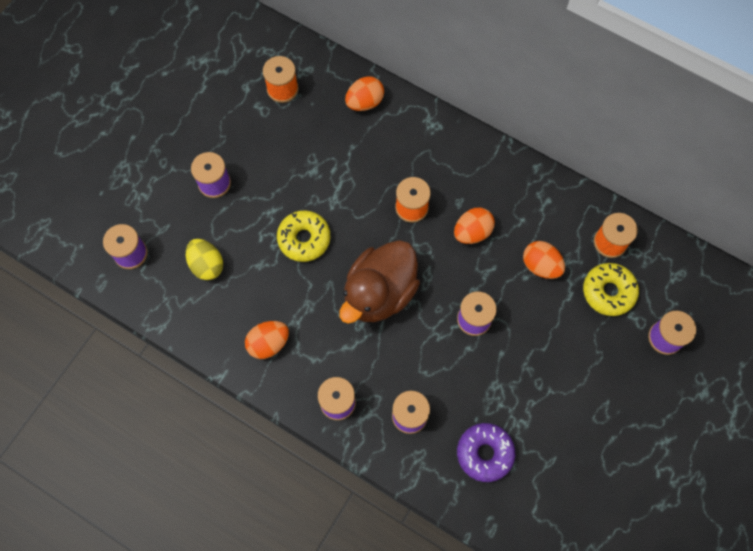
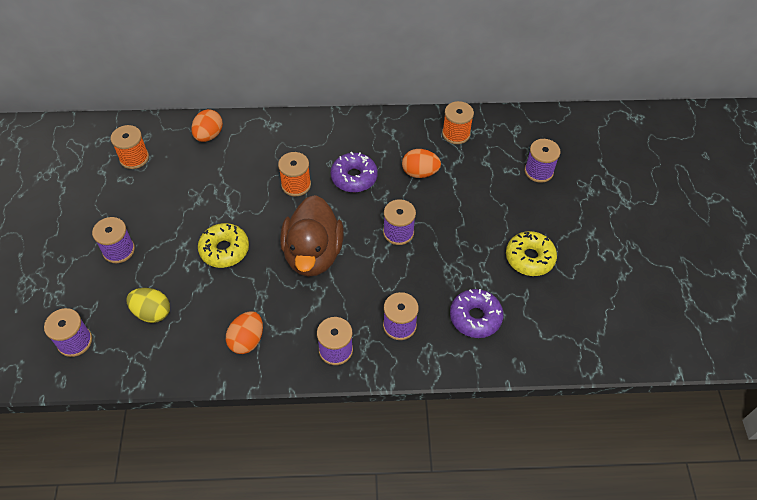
camera: 35 degrees left, 15 degrees down
orange egg [454,208,495,244] -> purple donut [331,152,378,192]
yellow donut [583,263,639,316] -> yellow donut moved to [506,231,557,276]

